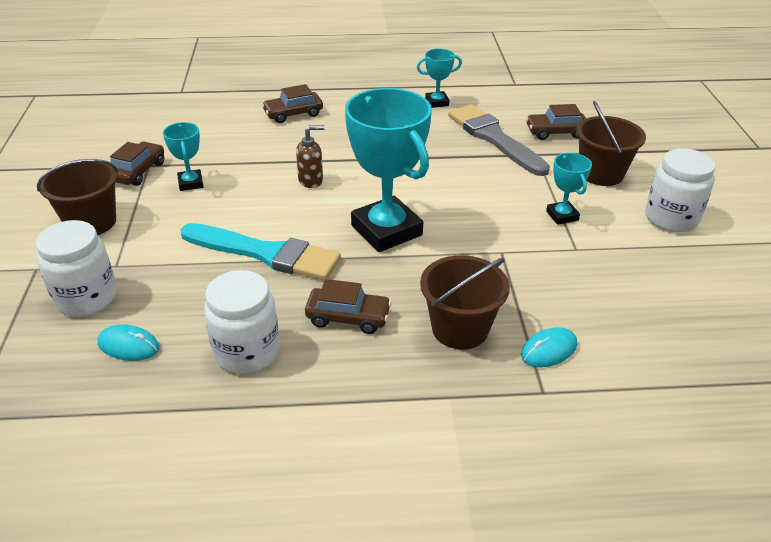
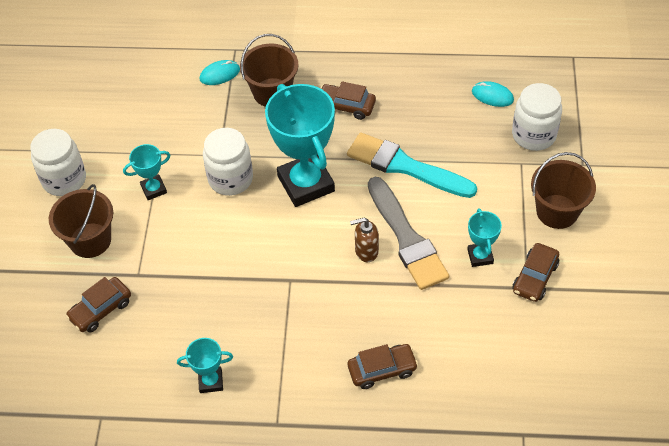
camera: 170 degrees left, 15 degrees up
white jar [204,270,280,374] -> white jar moved to [203,128,253,196]
grey brush [448,104,550,176] -> grey brush moved to [368,177,449,290]
brown car [526,104,586,140] -> brown car turned 135 degrees clockwise [66,277,131,333]
turquoise trophy [546,153,592,225] -> turquoise trophy turned 75 degrees clockwise [123,144,170,200]

